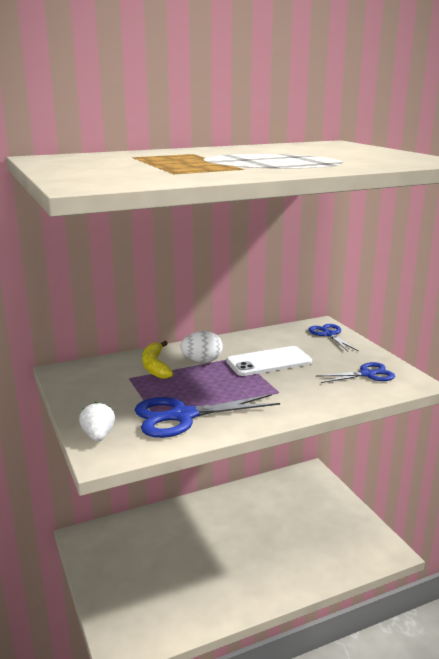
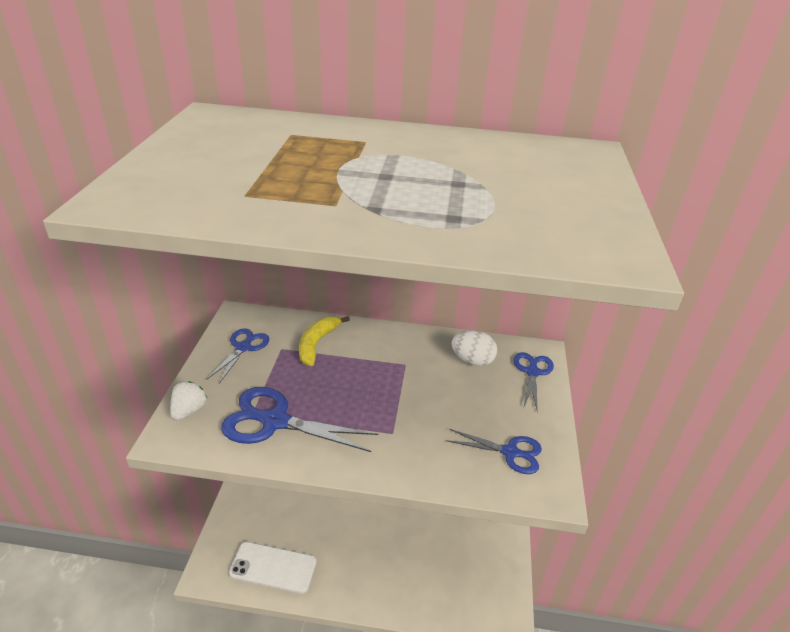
camera: 30 degrees right, 15 degrees up
white egg [181,331,223,362] -> white egg moved to [452,330,497,366]
white phone [226,346,312,376] -> white phone moved to [229,542,316,594]
none -> blue scissors [206,328,270,383]

